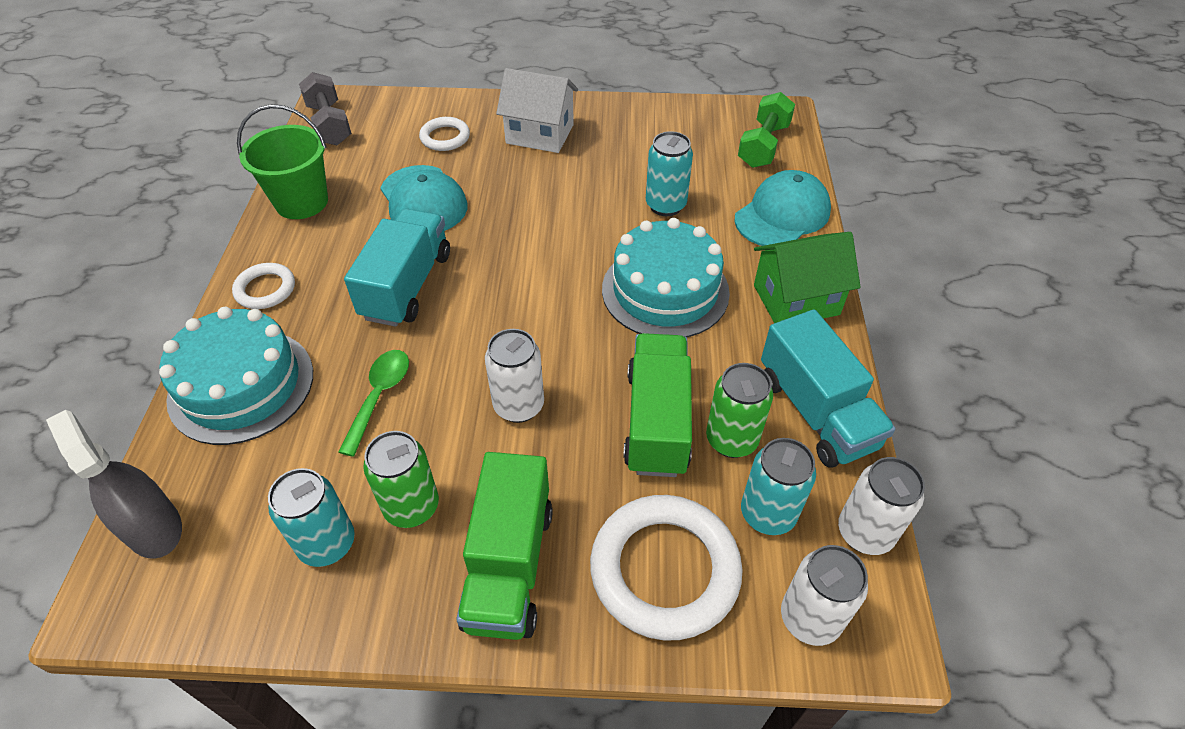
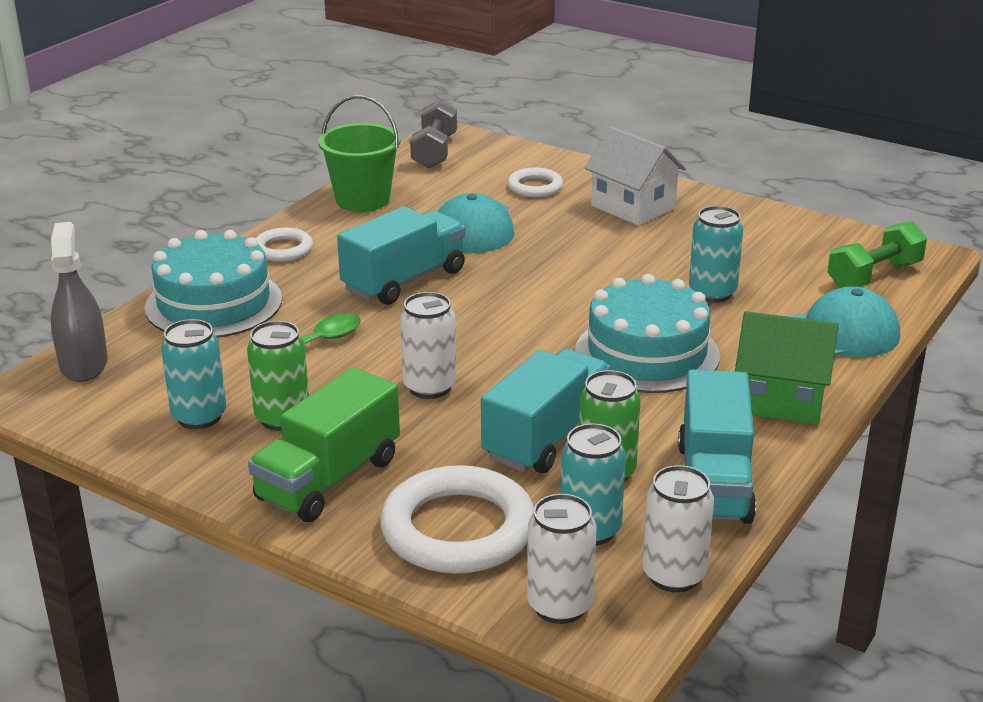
camera: 30 degrees right, 20 degrees down
green truck [623,333,692,477] -> turquoise truck [481,349,611,473]

